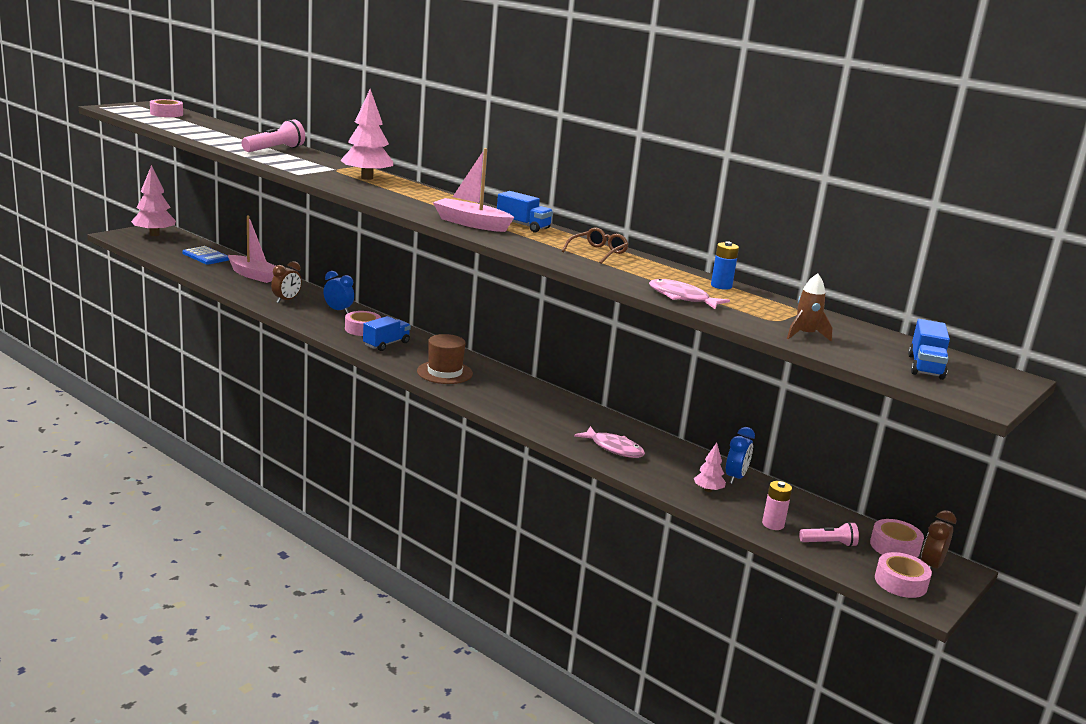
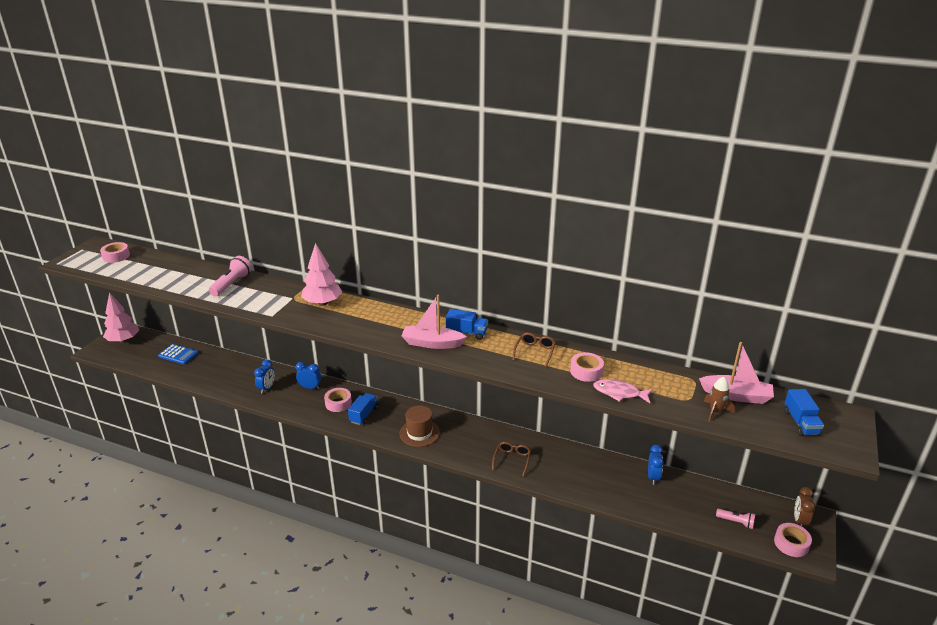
camera: 15 degrees left, 10 degrees up
pink boat [228,216,275,283] -> pink boat moved to [699,342,774,404]
brown clock [271,261,302,303] -> blue clock [254,360,275,394]
pink fish [574,426,645,458] -> none
pink tree [694,443,726,492] -> none
blue battery [711,241,739,290] -> none
pink battery [762,481,792,530] -> none
pink flashlight [799,522,859,547] -> pink flashlight turned 45 degrees clockwise [716,509,755,529]
pink tape [870,519,924,558] -> pink tape moved to [570,352,604,382]
none -> brown glasses [492,442,531,477]

